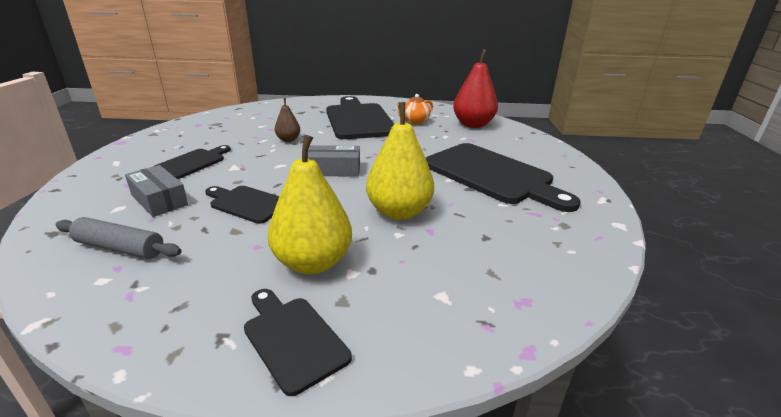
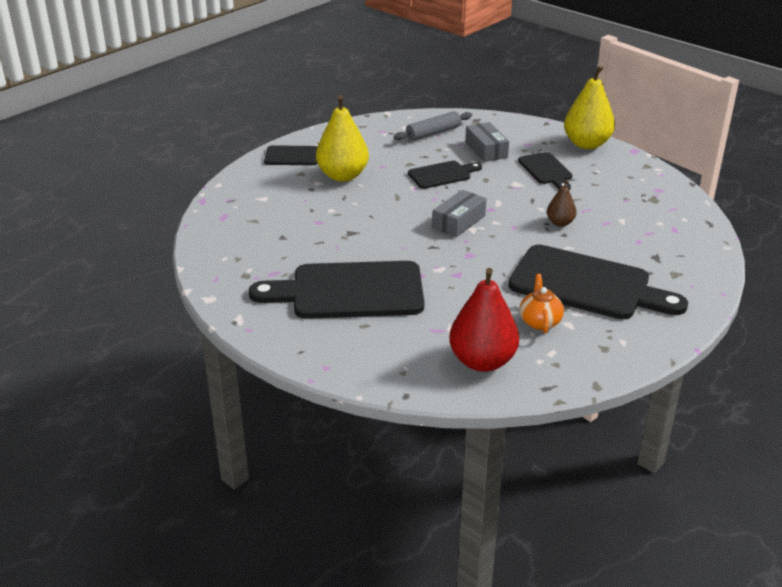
camera: 130 degrees right, 5 degrees up
grey box [125,165,188,217] -> grey box turned 75 degrees clockwise [465,122,509,162]
yellow pear [366,102,434,220] -> yellow pear moved to [564,66,615,149]

